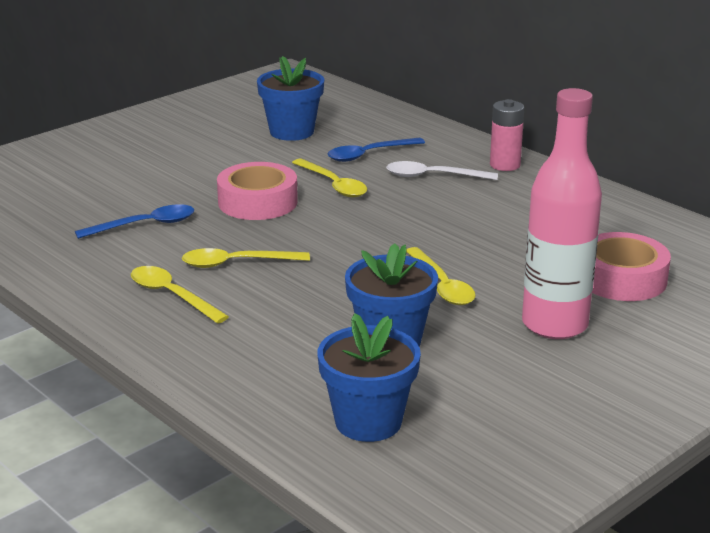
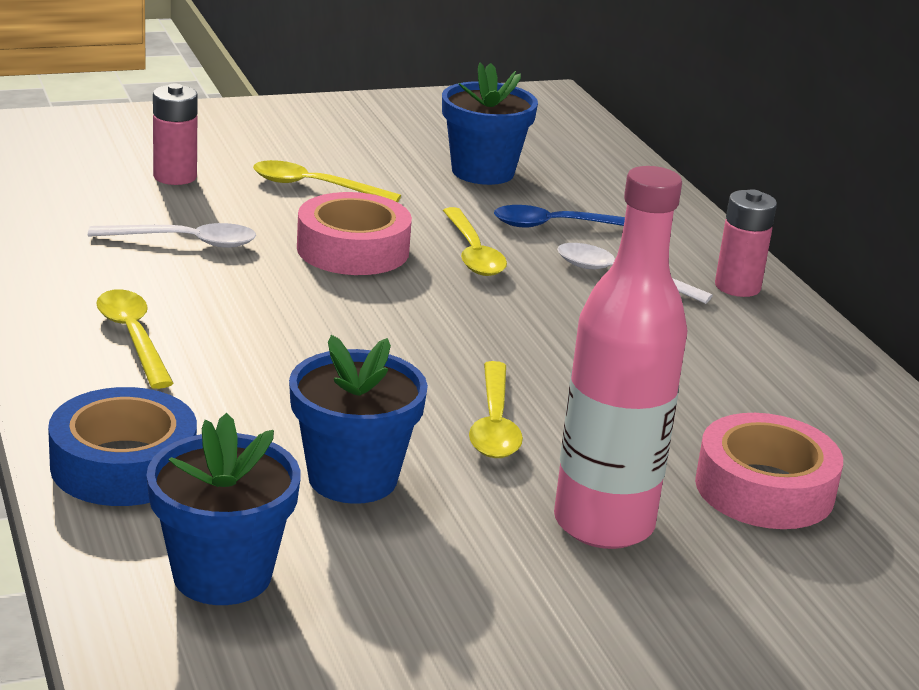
camera: 20 degrees right, 0 degrees up
blue spoon [75,204,194,239] -> white spoon [88,223,256,248]
yellow spoon [182,248,310,268] -> yellow spoon moved to [253,160,401,202]
none -> blue tape [48,387,197,506]
none -> pink battery [153,84,198,185]

